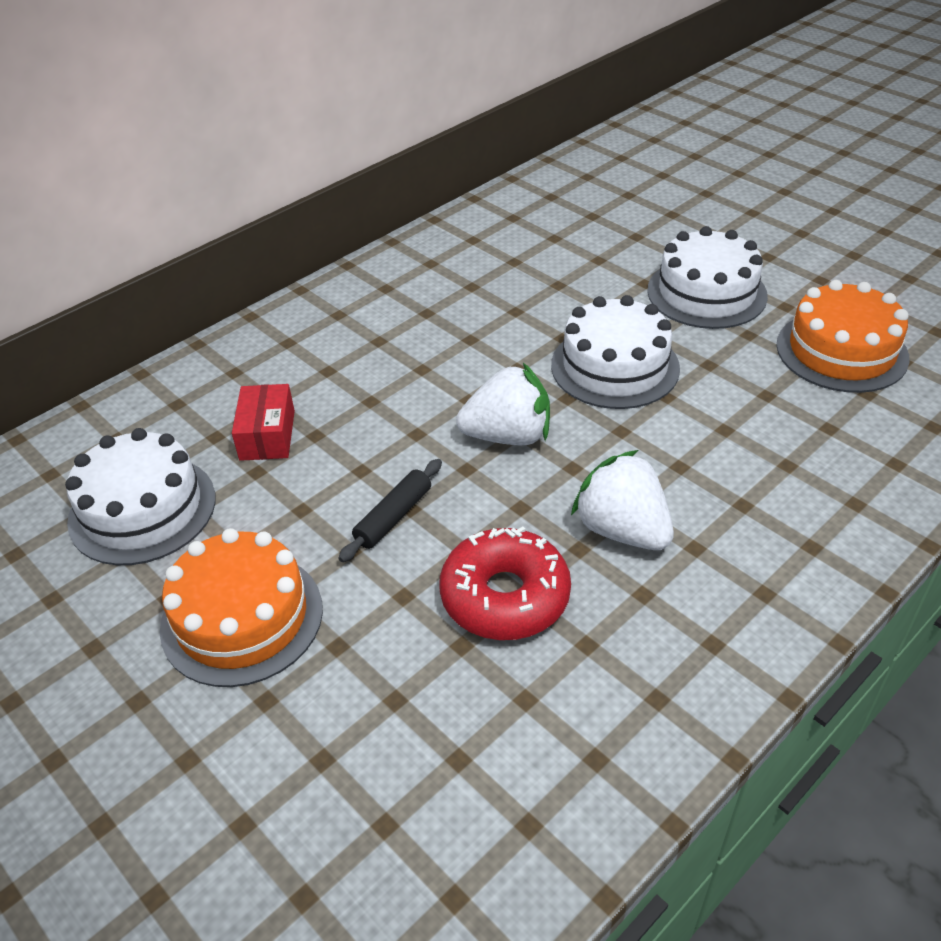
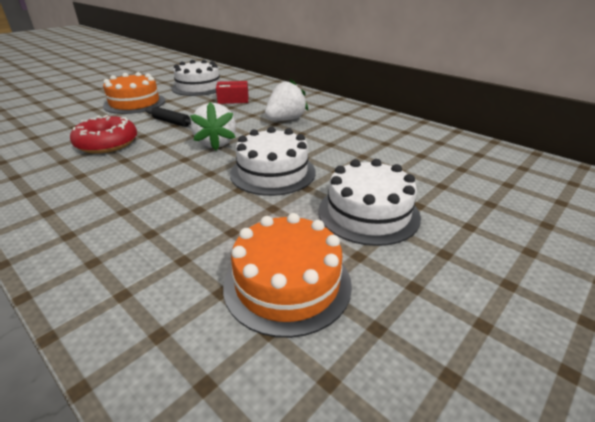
camera: 85 degrees right, 10 degrees down
white strawberry [571,450,674,550] -> white strawberry moved to [265,78,309,121]

